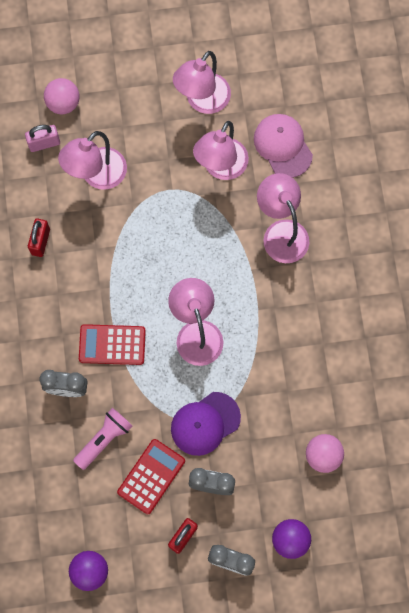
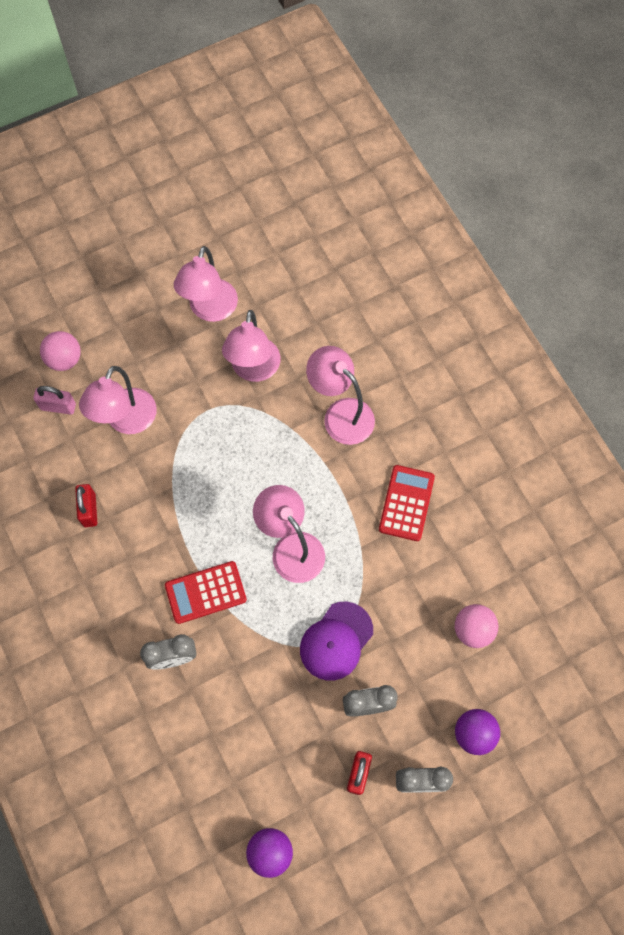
camera: 20 degrees left, 5 degrees down
pink padlock [25,125,60,152] -> pink padlock turned 45 degrees clockwise [33,386,76,415]
pink flashlight [73,408,132,470] -> none
red calculator [117,439,185,514] -> red calculator moved to [379,465,435,541]
pink cap [254,114,313,178] -> none

